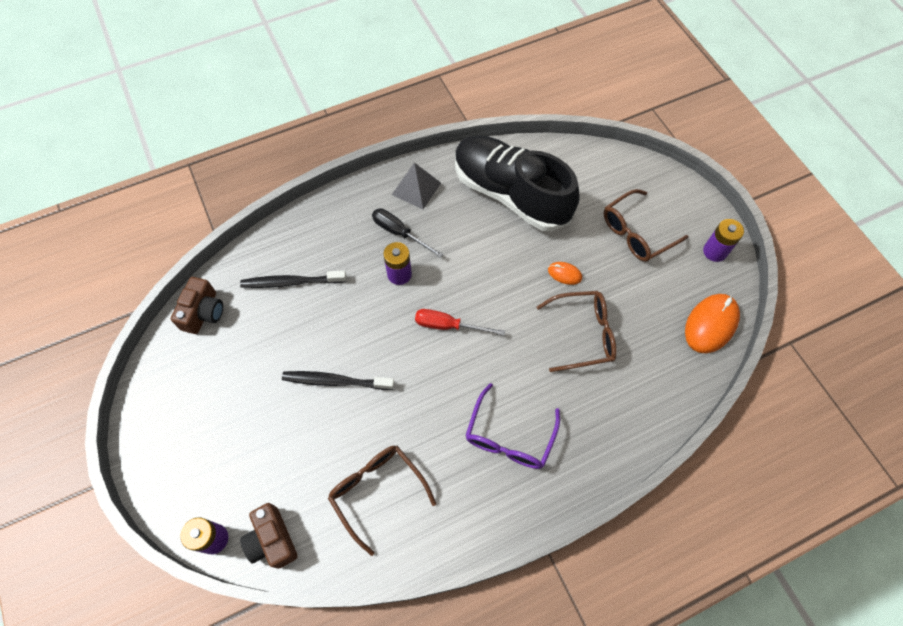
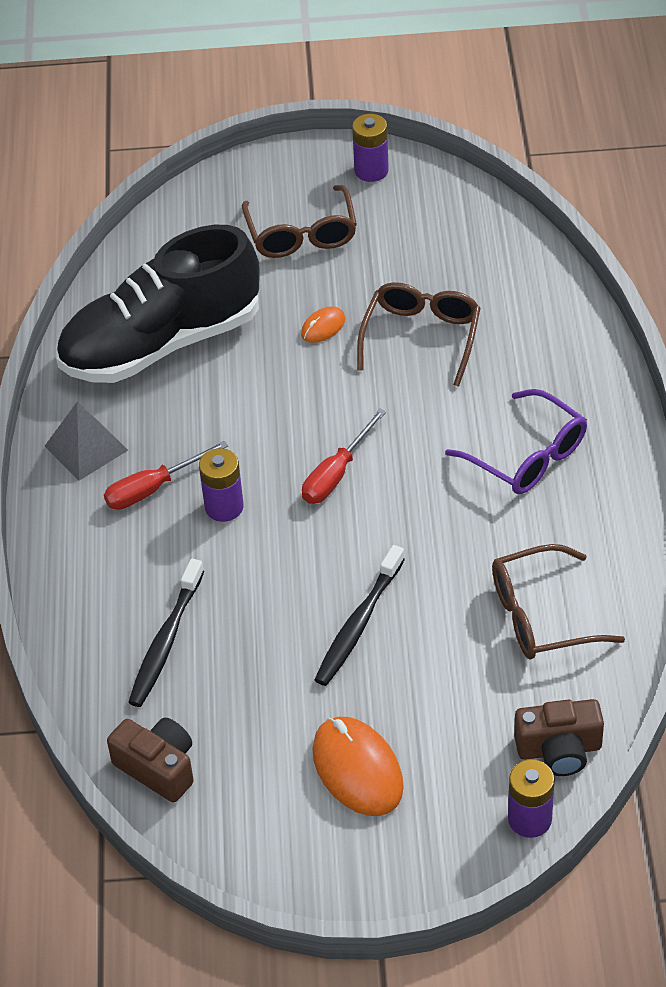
camera: 65 degrees left, 15 degrees down
black screwdriver [372,208,443,258] -> red screwdriver [104,441,228,510]
orange mouse [685,294,740,353] -> orange mouse moved to [312,717,404,816]

